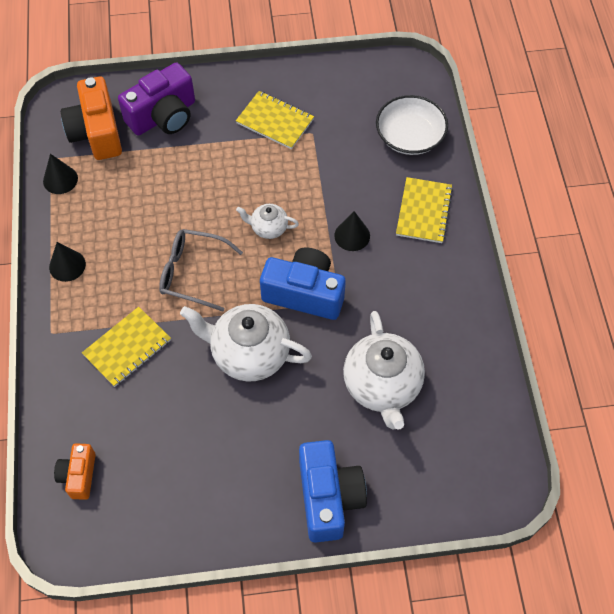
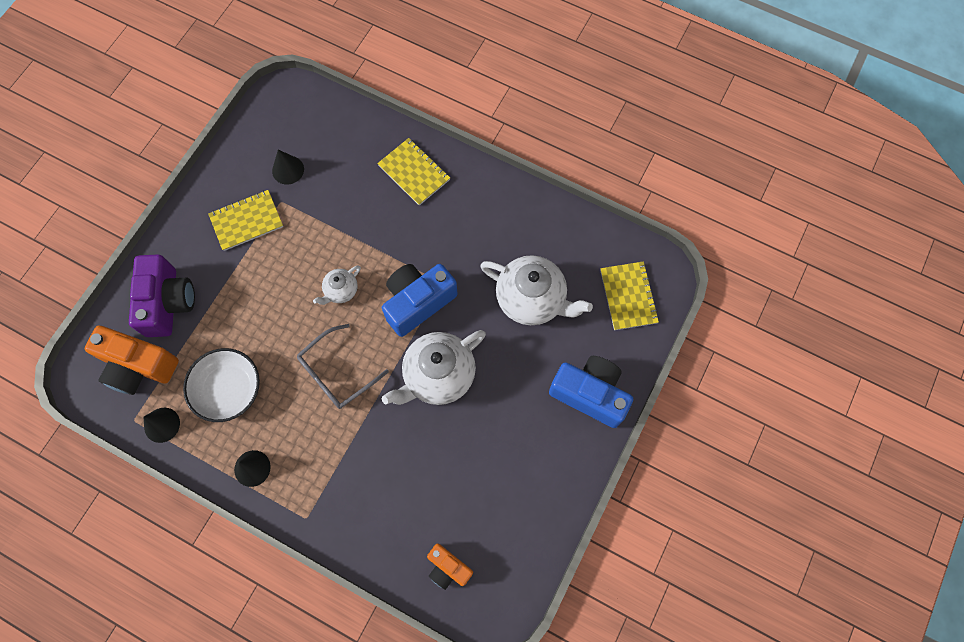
camera: 55 degrees left, 10 degrees up
yellow notebook [82,307,171,387] -> yellow notebook moved to [600,261,659,330]
black cone [334,211,370,251] -> black cone moved to [272,150,304,184]
white bowl [376,95,448,155] -> white bowl moved to [183,348,260,422]

